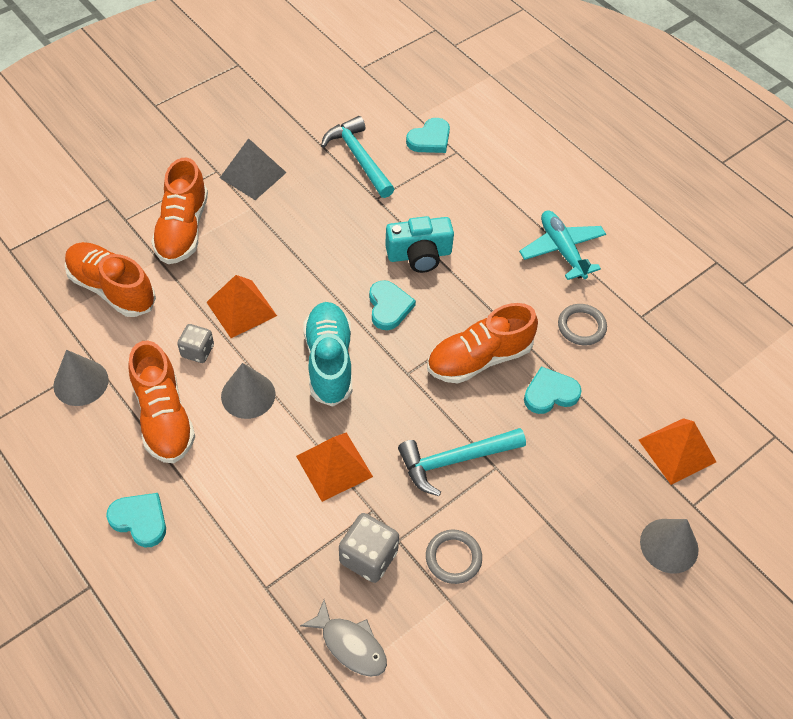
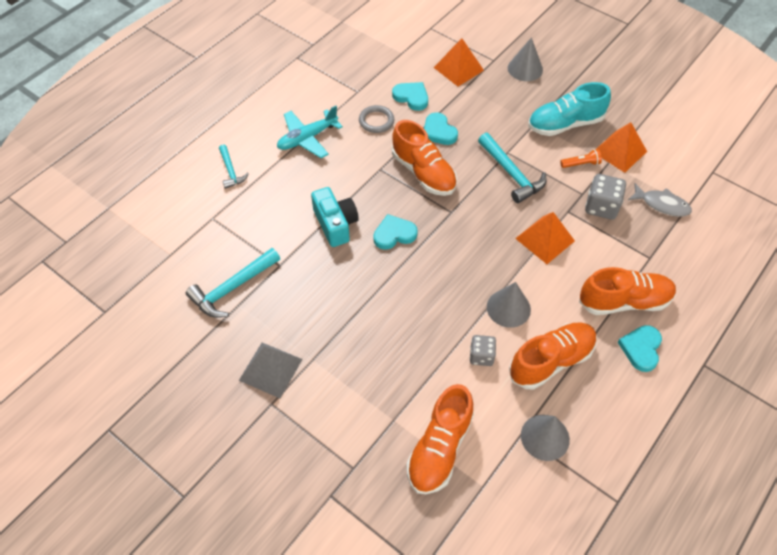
camera: 100 degrees left, 0 degrees up
orange shoe [151,158,208,264] -> orange shoe moved to [579,267,676,315]
orange pyramid [207,275,277,338] -> orange pyramid moved to [597,122,647,173]
grey fish [300,600,387,677] -> grey fish turned 90 degrees clockwise [628,183,692,217]
turquoise shoe [304,302,352,406] -> turquoise shoe moved to [528,82,611,136]
turquoise heart [406,118,450,153] -> turquoise heart moved to [392,82,428,111]
grey ring [426,529,482,584] -> orange flashlight [560,149,602,168]
none -> turquoise hammer [219,144,249,189]

